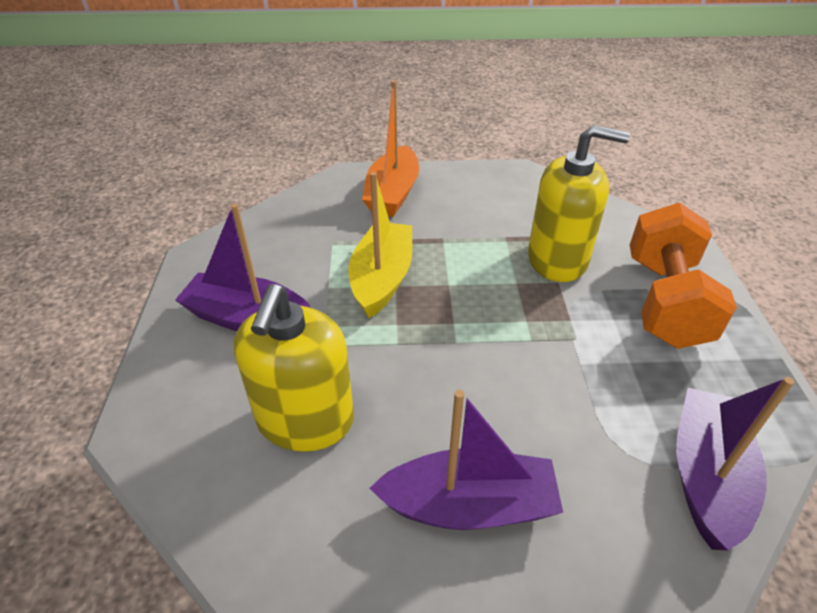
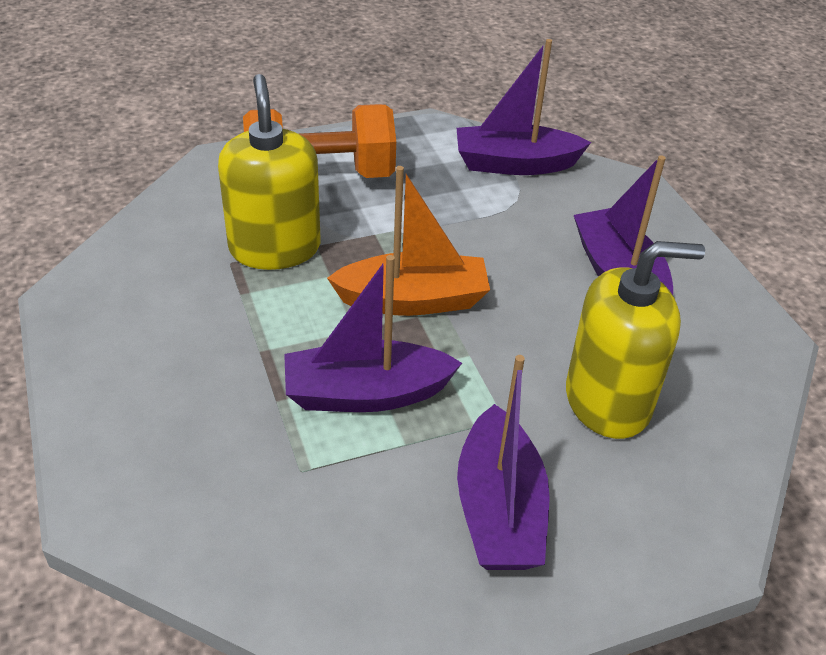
camera: 110 degrees left, 0 degrees up
yellow boat [348,172,412,318] -> purple boat [284,255,462,412]
orange boat [362,80,419,217] -> orange boat moved to [327,166,490,316]

